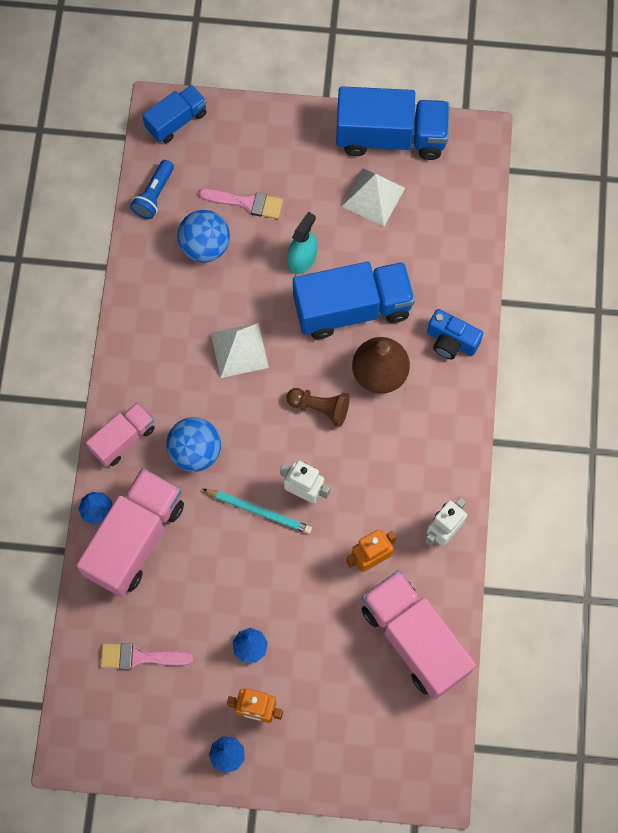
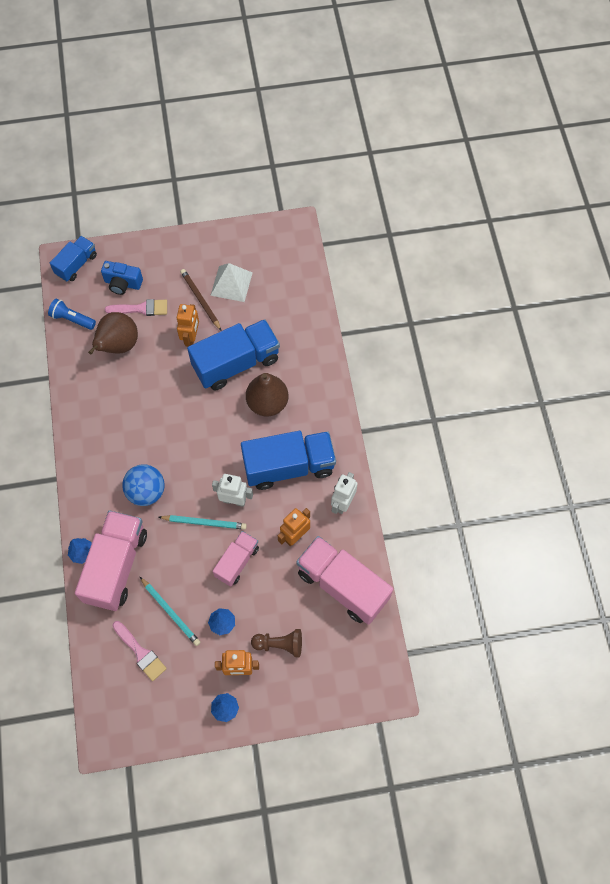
camera: 15 degrees left, 5 degrees down
pink truck [86,402,155,467] -> pink truck moved to [213,531,259,587]
pink brush [100,643,194,669] -> pink brush turned 120 degrees counterclockwise [113,621,167,681]
blue flashlight [130,160,174,219] -> blue flashlight turned 105 degrees clockwise [48,298,96,330]
blue ball [177,210,230,262] -> brown pear [88,312,138,355]
white pyramid [211,323,269,378] -> none
brown pawn [286,388,350,427] -> brown pawn moved to [251,629,302,657]
turquoise spray bottle [287,212,317,274] -> orange robot [177,304,199,347]
blue truck [336,86,449,160] -> blue truck moved to [241,431,336,490]
blue camera [427,309,483,359] -> blue camera moved to [101,261,143,295]
none -> turquoise pencil [140,577,201,646]
none -> brown pencil [180,269,221,330]

